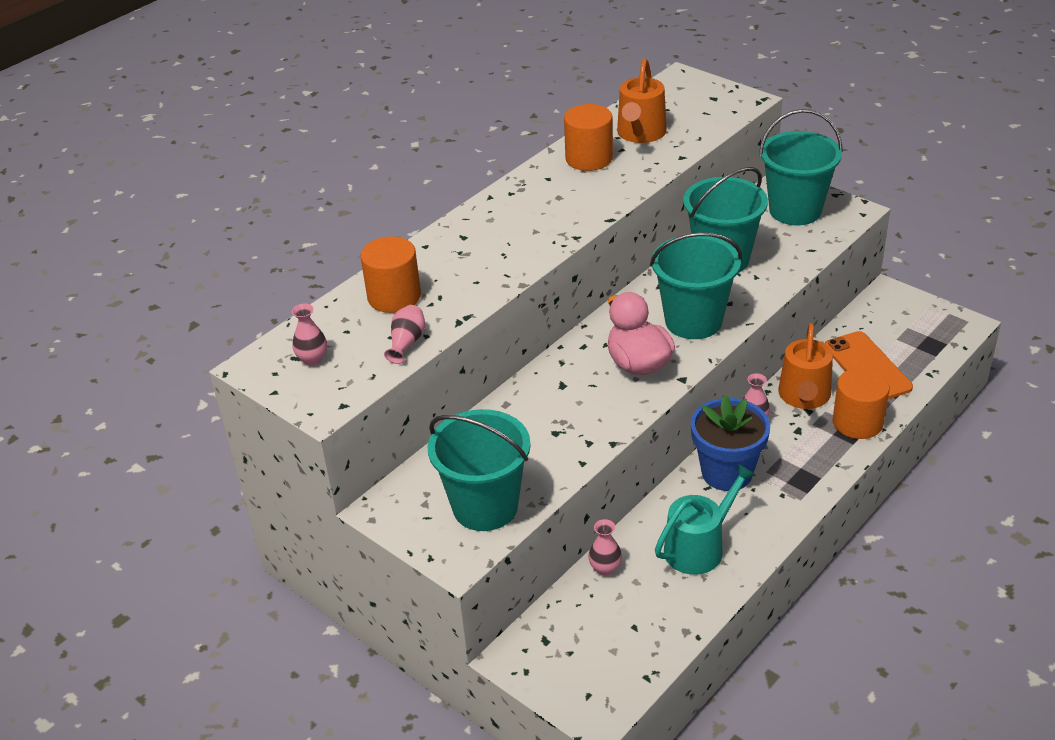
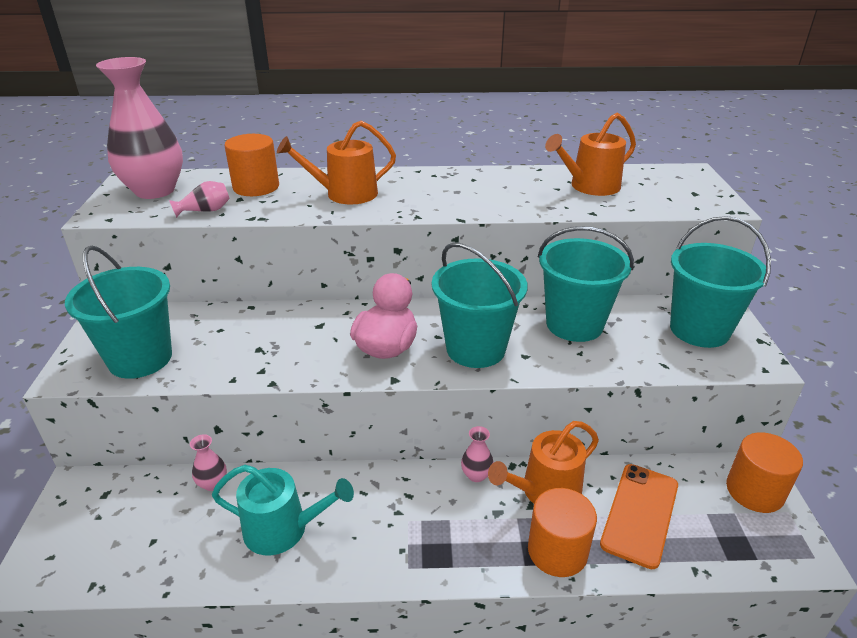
camera: 45 degrees right, 5 degrees down
pink vase [292,304,327,365] -> pink vase [96,57,183,199], size x2.41
orange cylinder [564,104,613,171] -> orange cylinder moved to [726,432,803,513]
blue flower pot [691,395,770,491] -> none
none -> orange watering can [277,120,396,205]

